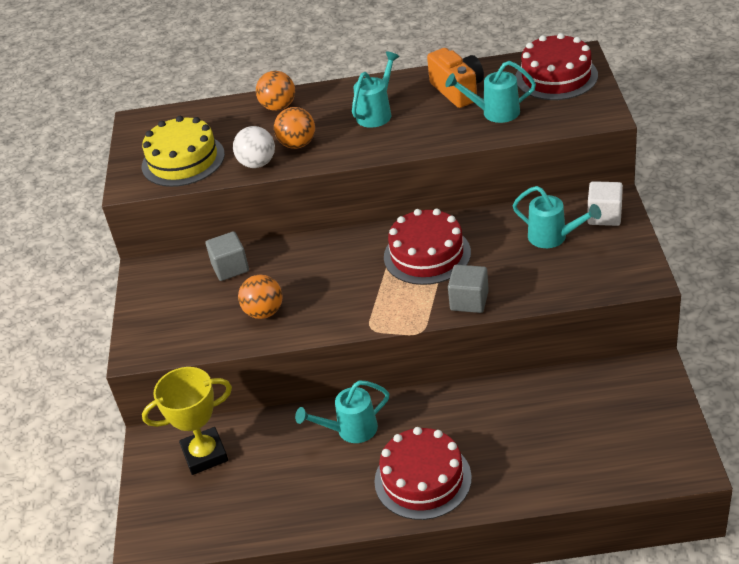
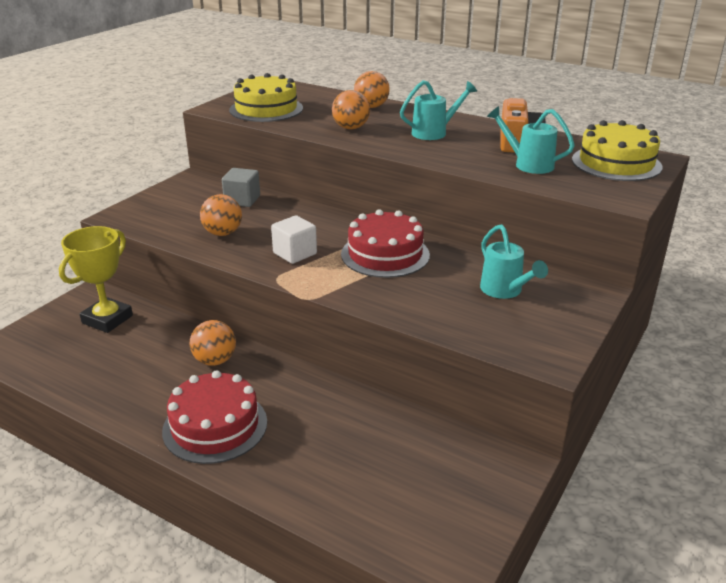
camera: 30 degrees right, 10 degrees down
yellow trophy [142,367,232,475] -> yellow trophy turned 75 degrees counterclockwise [59,226,133,333]
white ball [233,126,275,168] -> none
turquoise watering can [295,380,390,443] -> orange ball [190,320,236,366]
grey cube [448,265,489,313] -> none
red cake [515,33,598,100] -> yellow cake [572,120,663,181]
white cube [587,181,623,226] -> white cube moved to [271,215,317,264]

